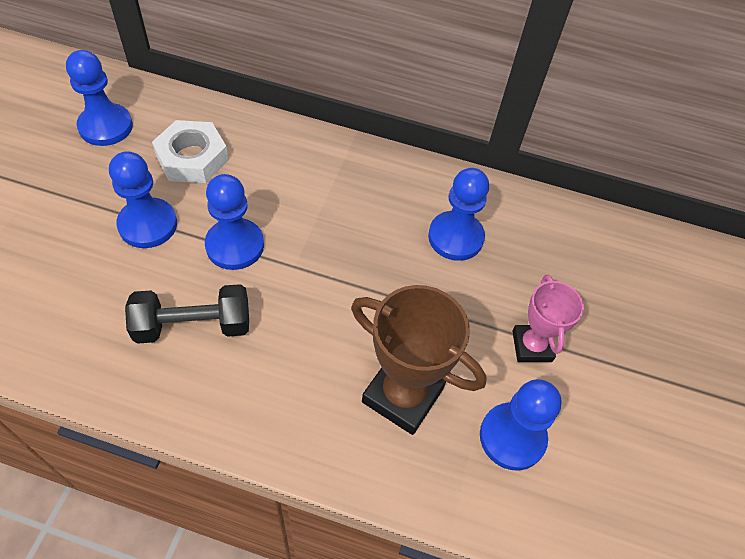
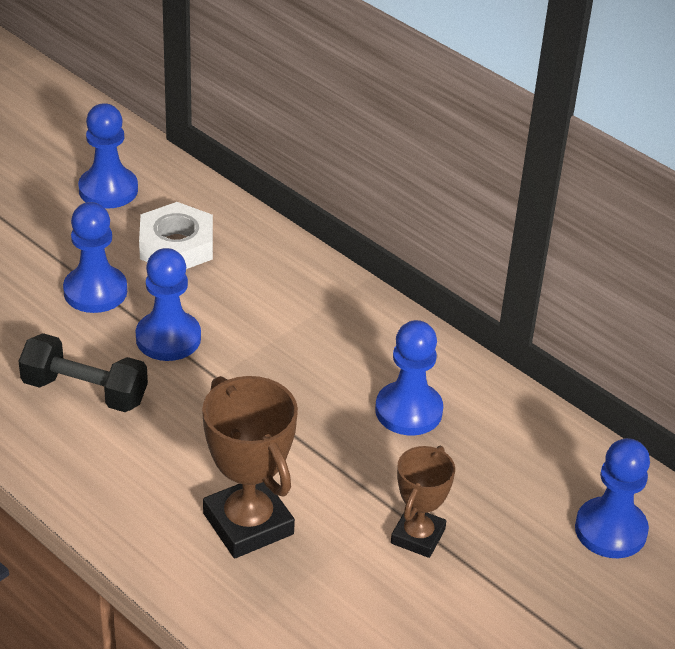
camera: 30 degrees right, 15 degrees down
blue pawn [480,379,562,471] -> blue pawn moved to [575,438,650,558]
pink trophy [512,275,584,362] -> brown trophy [391,446,455,558]

